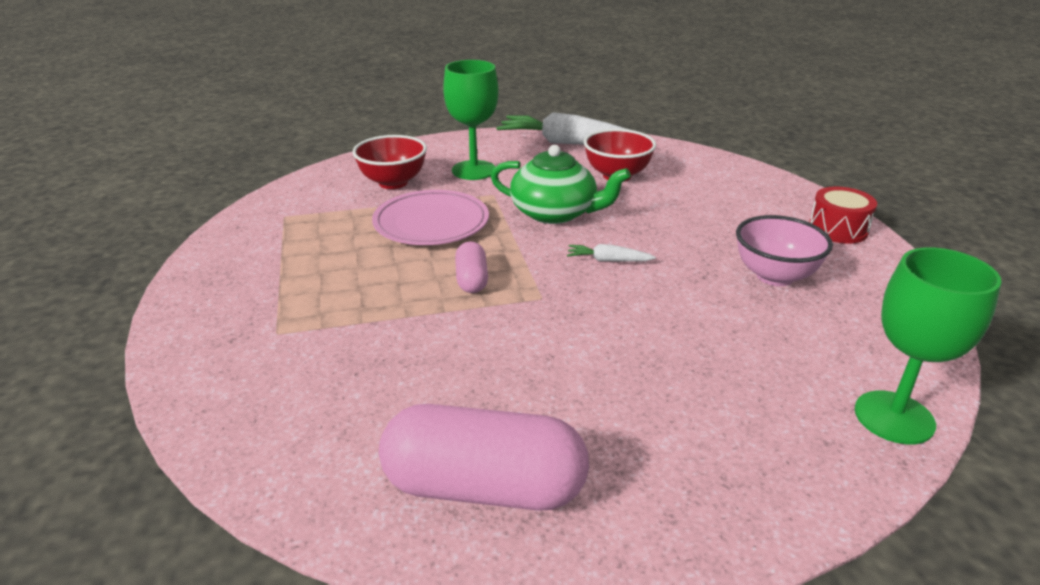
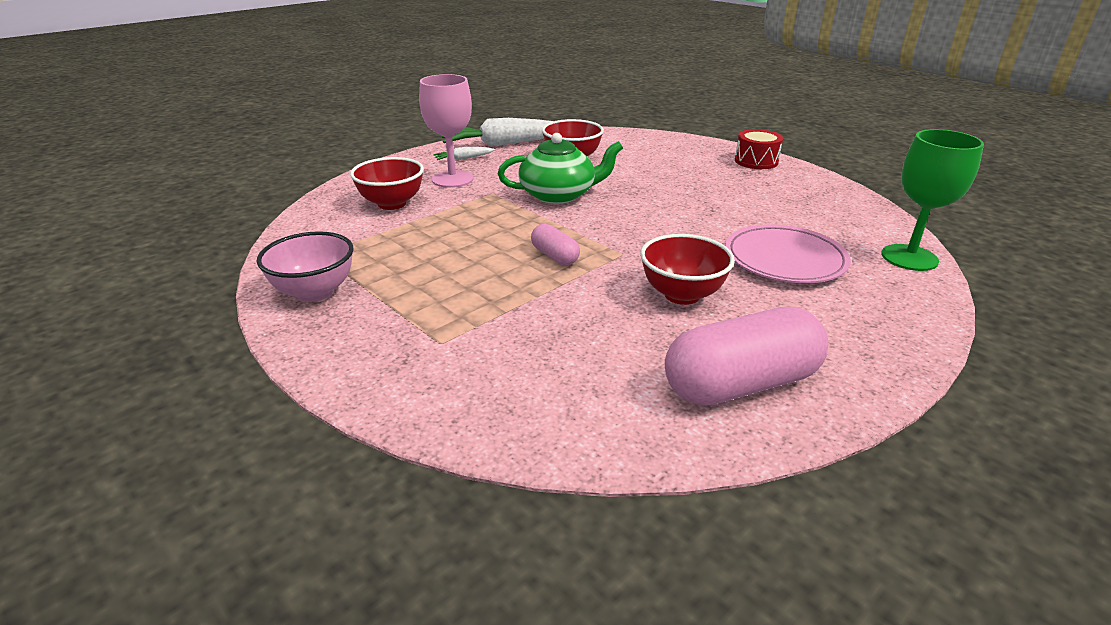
camera: 30 degrees left, 0 degrees up
pink plate [372,190,489,245] -> pink plate moved to [726,224,851,283]
green goblet [443,60,499,180] -> pink goblet [419,74,473,188]
white carrot [567,244,656,262] -> white carrot moved to [434,147,495,161]
pink bowl [736,215,833,286] -> pink bowl moved to [257,231,354,302]
none -> red bowl [640,234,735,305]

